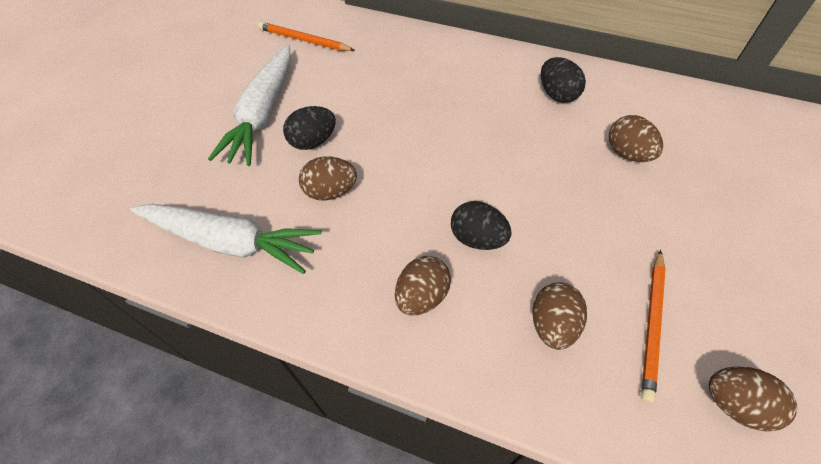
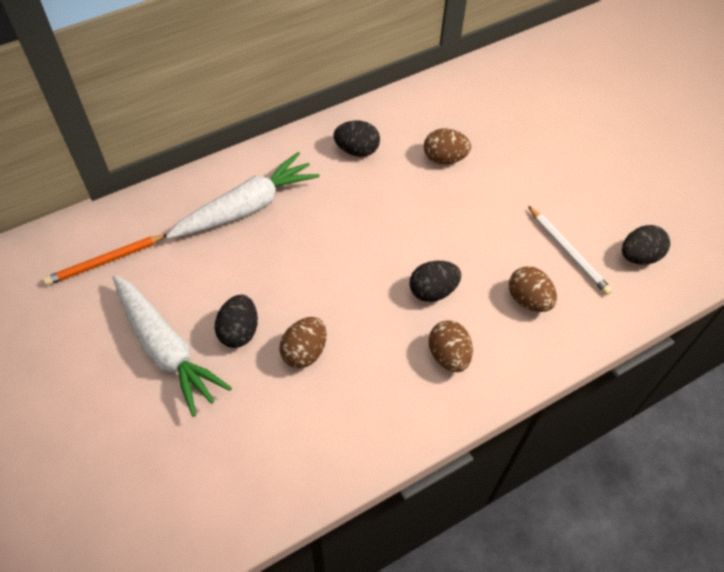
camera: 55 degrees left, 0 degrees up
white carrot [130,204,322,274] -> white carrot moved to [166,152,320,239]
orange pencil [641,250,666,403] -> white pencil [528,206,612,295]
brown egg [709,367,797,432] -> black egg [622,225,670,265]

